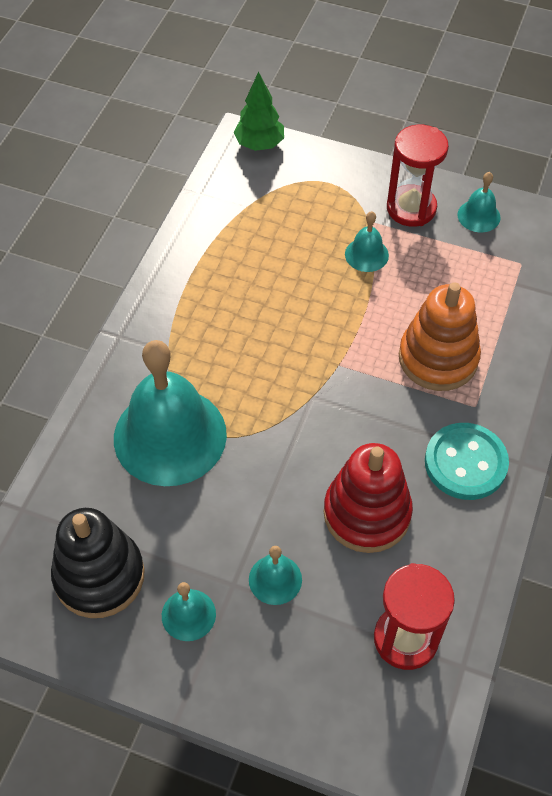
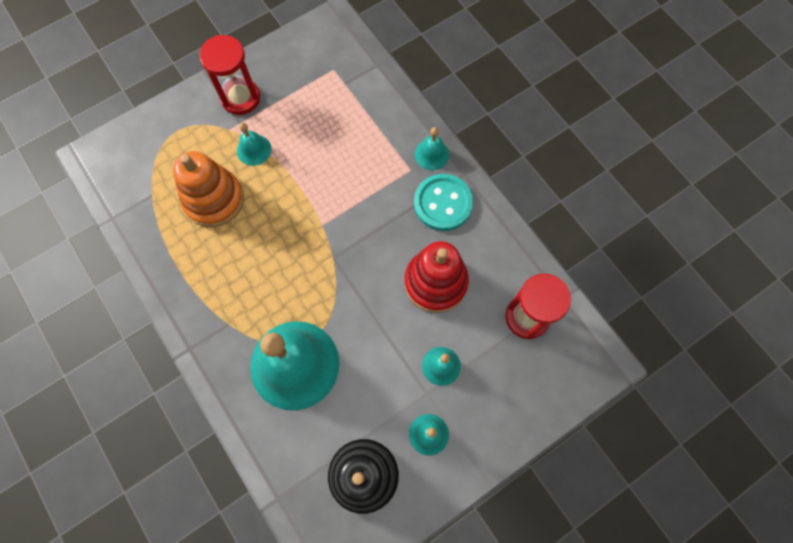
camera: 55 degrees left, 15 degrees up
green tree [234,71,284,151] -> none
orange stacking toy [399,282,481,391] -> orange stacking toy moved to [173,151,244,227]
turquoise bell [457,172,500,232] -> turquoise bell moved to [415,127,449,170]

